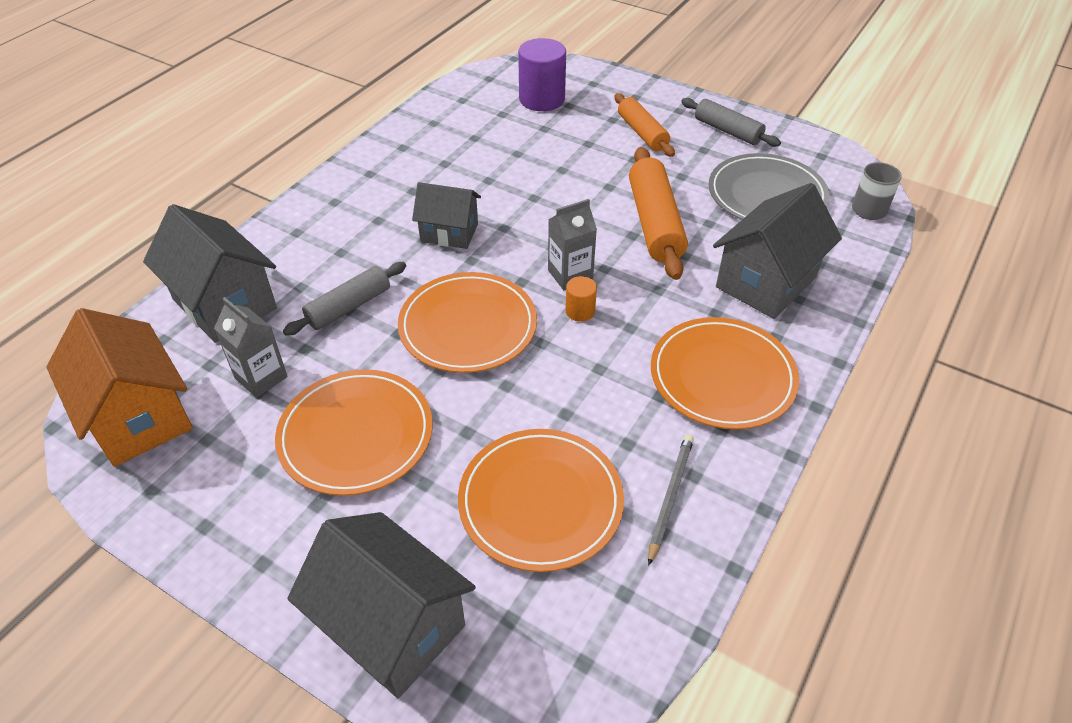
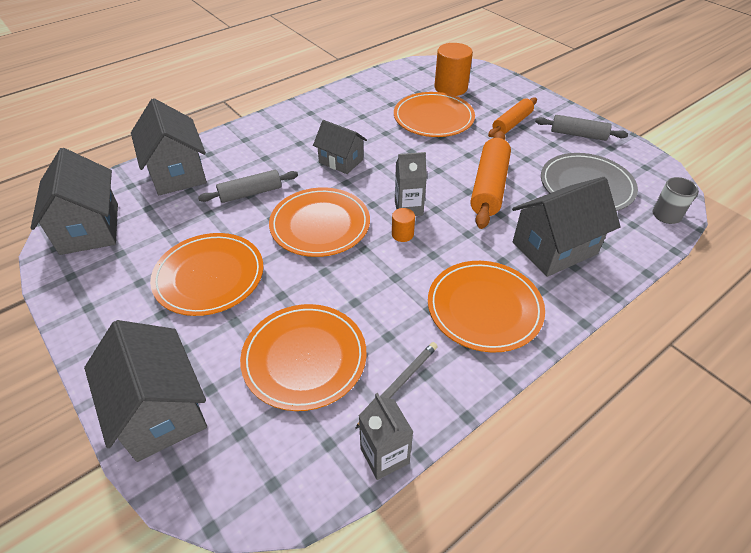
camera: 20 degrees right, 0 degrees up
orange house [46,308,193,467] -> grey house [31,148,118,255]
grey carton [214,297,288,398] -> grey carton moved to [359,393,413,480]
purple cylinder [518,38,566,111] -> orange cylinder [434,43,473,96]
orange rolling pin [615,93,675,157] -> orange rolling pin turned 45 degrees clockwise [488,97,537,137]
grey rolling pin [681,98,781,147] -> grey rolling pin turned 45 degrees counterclockwise [535,115,628,141]
none -> orange plate [394,92,475,137]

